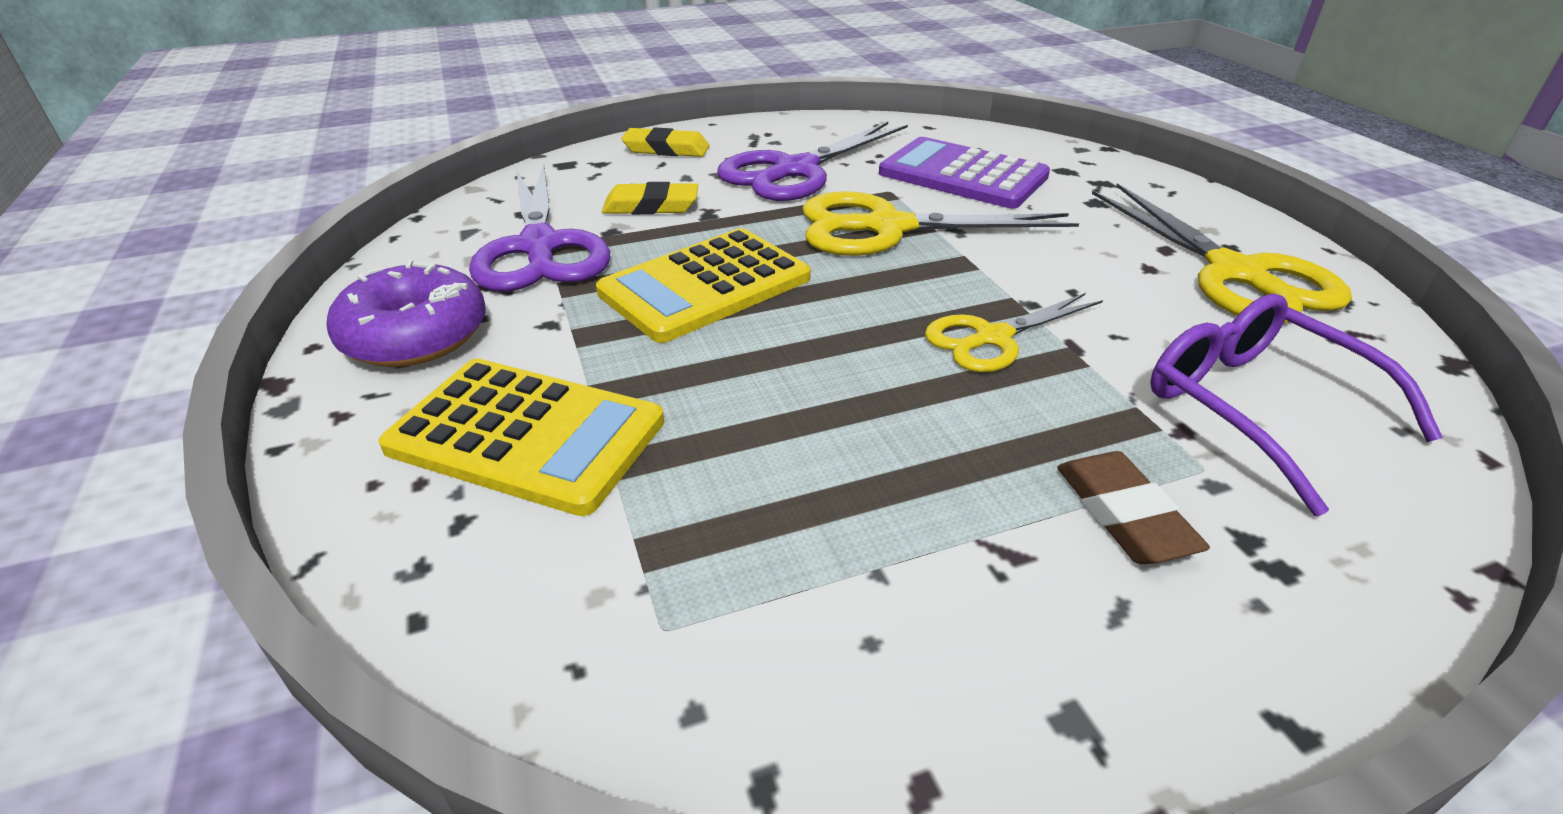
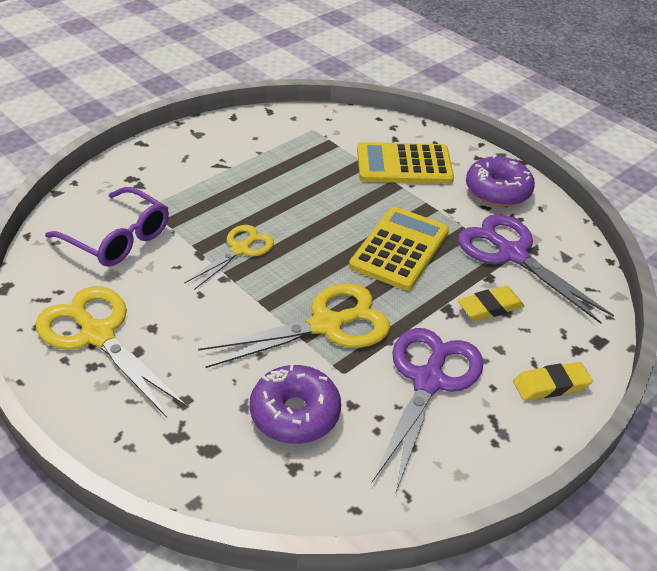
camera: 155 degrees right, 5 degrees up
purple calculator [879,137,1050,208] -> purple donut [250,364,341,444]
brown eraser [1057,451,1210,564] -> none

